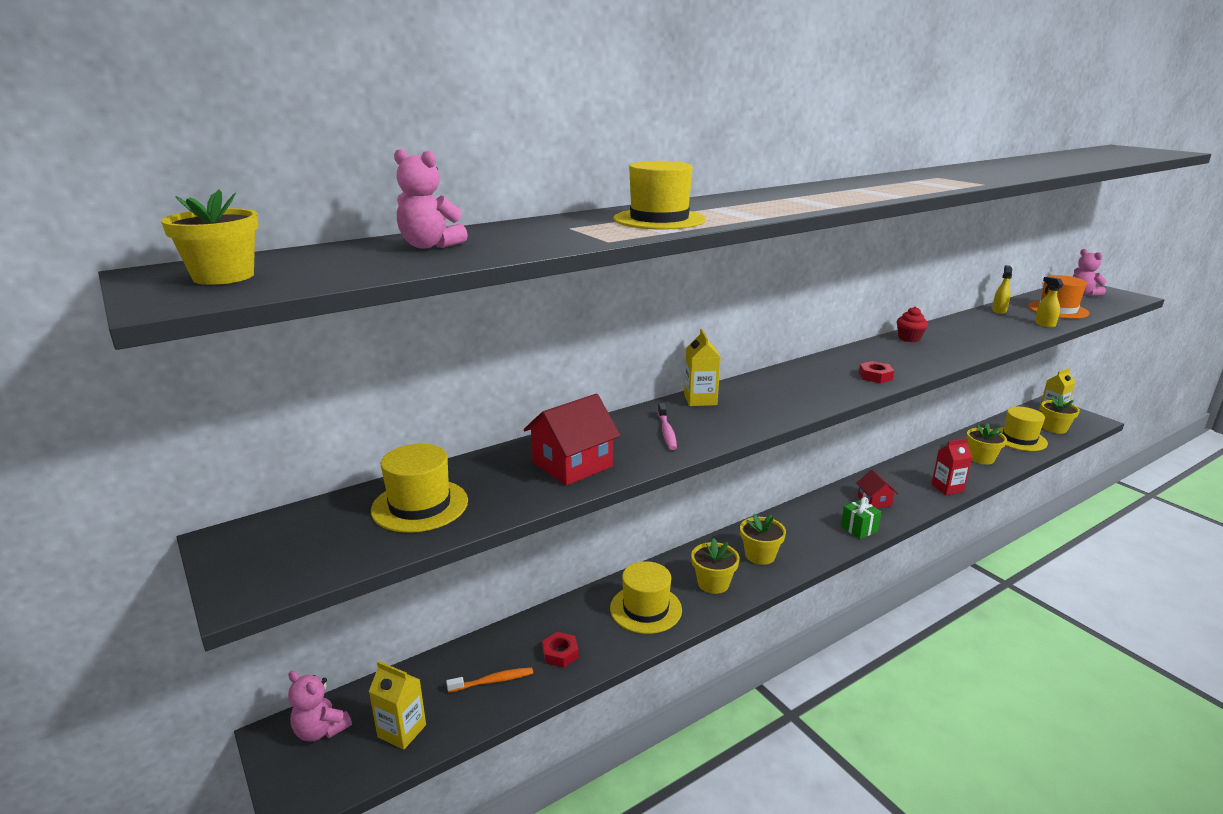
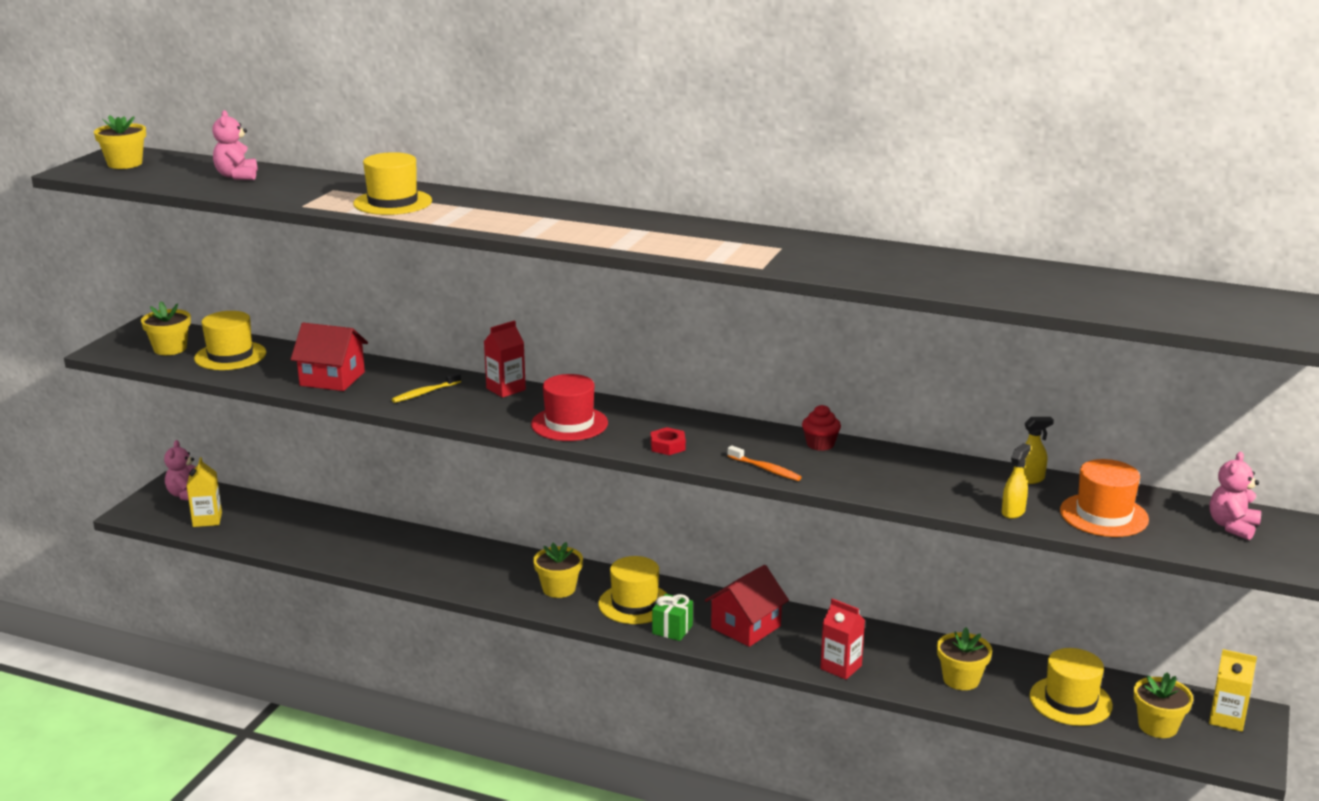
camera: 55 degrees right, 0 degrees up
orange toothbrush [446,667,533,693] -> orange toothbrush moved to [727,446,802,481]
red nut [542,632,579,668] -> none
yellow hat [610,561,682,634] -> yellow hat moved to [598,556,667,624]
pink toothbrush [658,403,677,450] -> yellow toothbrush [392,372,461,403]
yellow carton [684,329,721,406] -> red carton [484,320,526,398]
yellow flower pot [691,538,740,594] -> yellow flower pot moved to [141,301,191,355]
red house [856,470,898,508] -> red house [705,565,789,647], size x1.60
none -> red hat [531,374,608,441]

